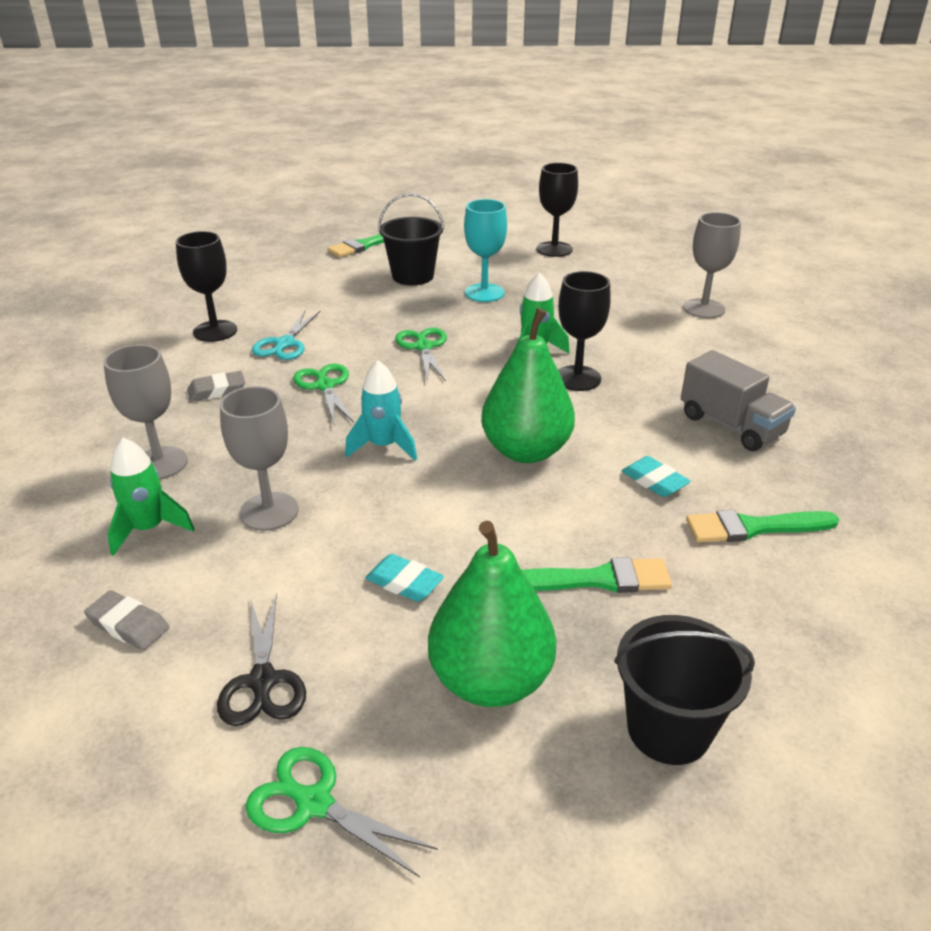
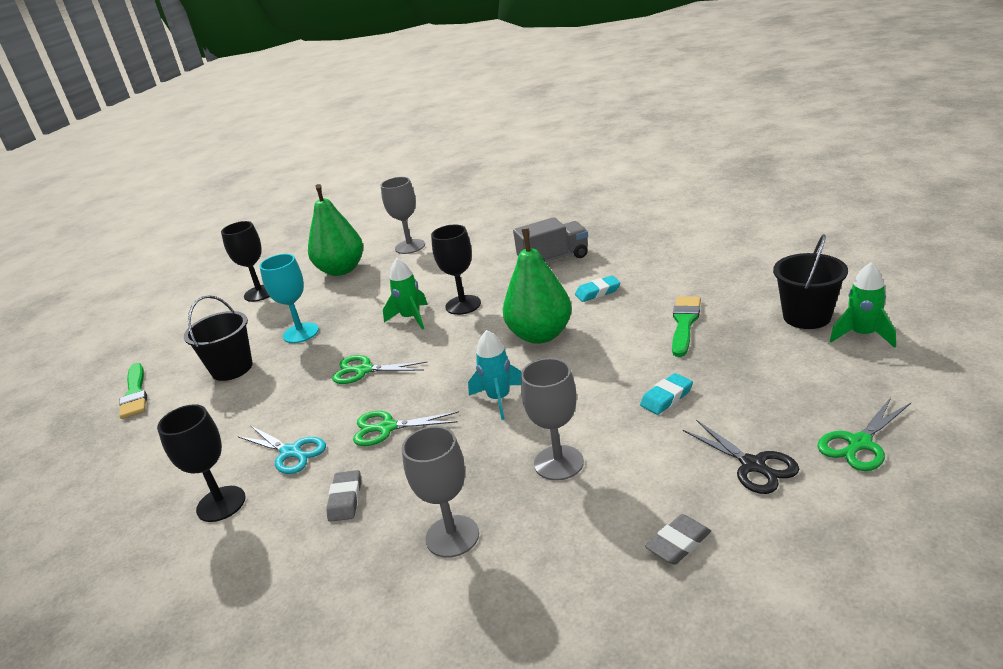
camera: 65 degrees left, 5 degrees down
green rocket [107,438,195,556] -> green rocket moved to [830,262,896,348]
black scissors [217,593,306,726] -> black scissors turned 45 degrees clockwise [683,420,799,494]
green pear [428,521,556,707] -> green pear moved to [308,184,363,276]
green brush [686,510,839,542] -> none

